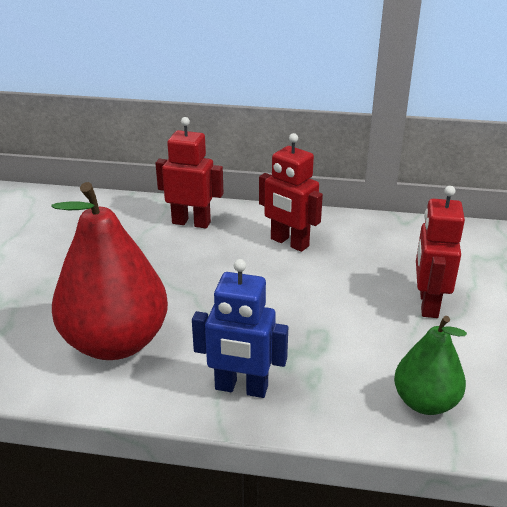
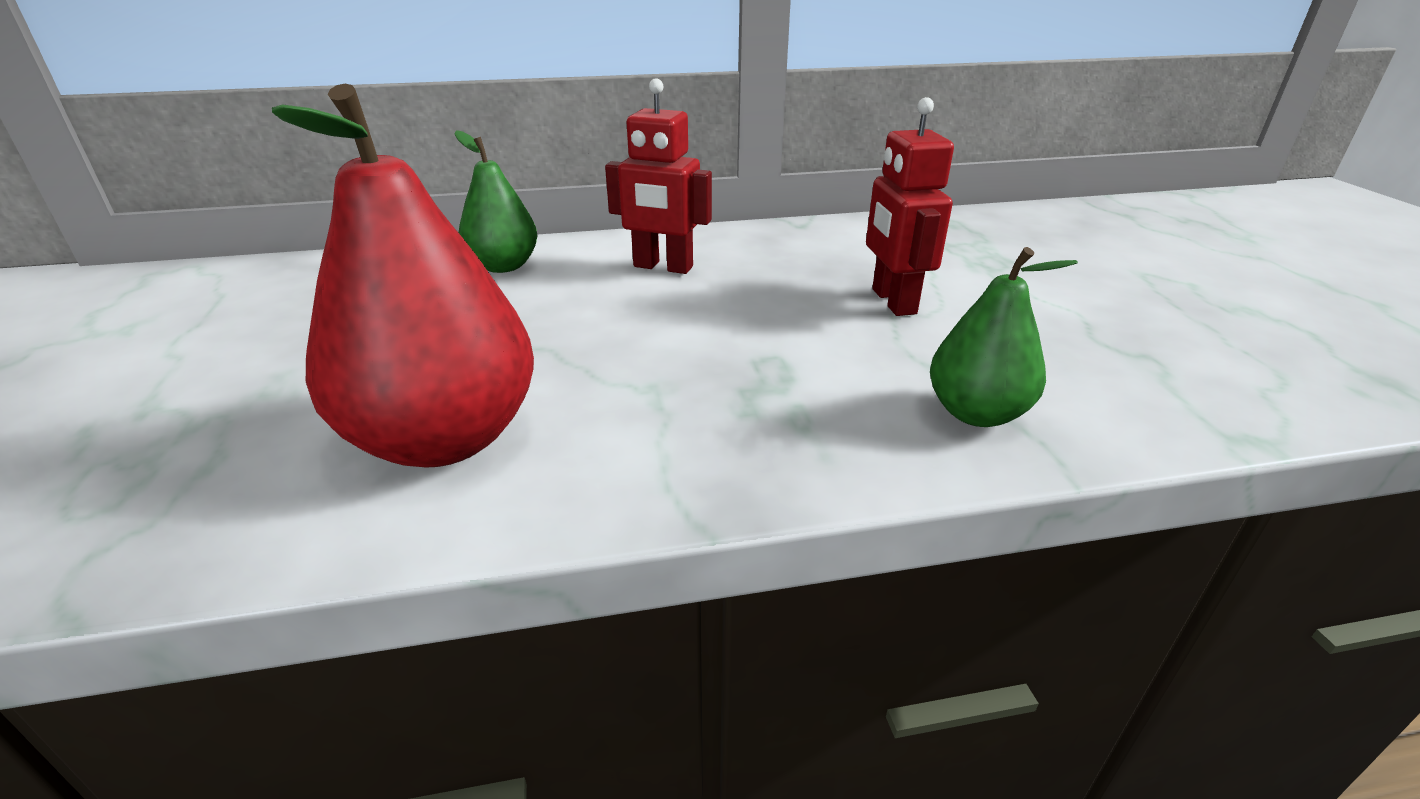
camera: 20 degrees left, 0 degrees up
red robot [155,117,223,228] -> green pear [454,130,538,273]
blue robot [192,259,288,398] -> none

